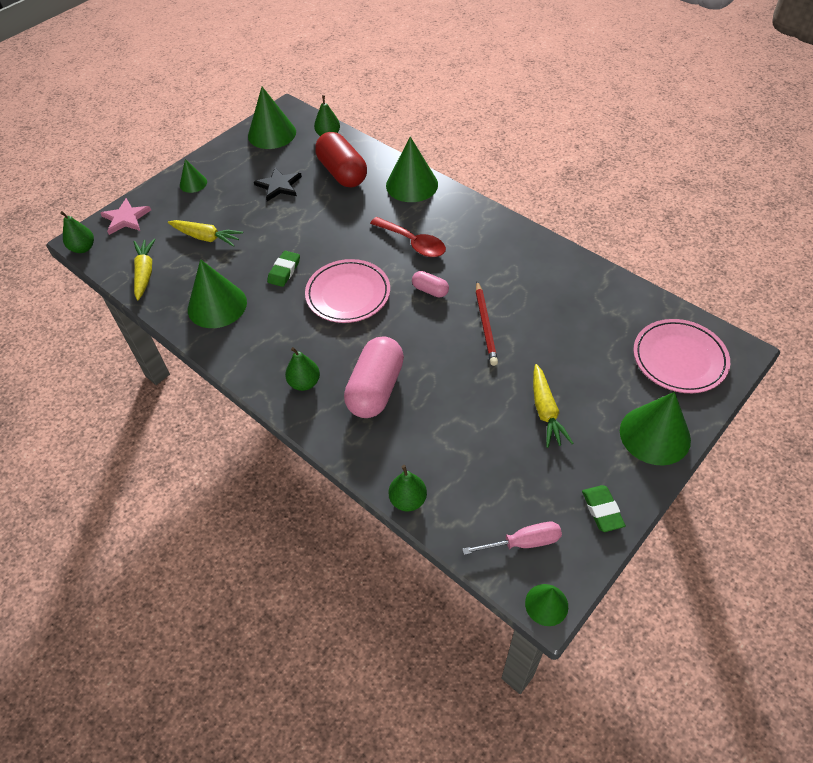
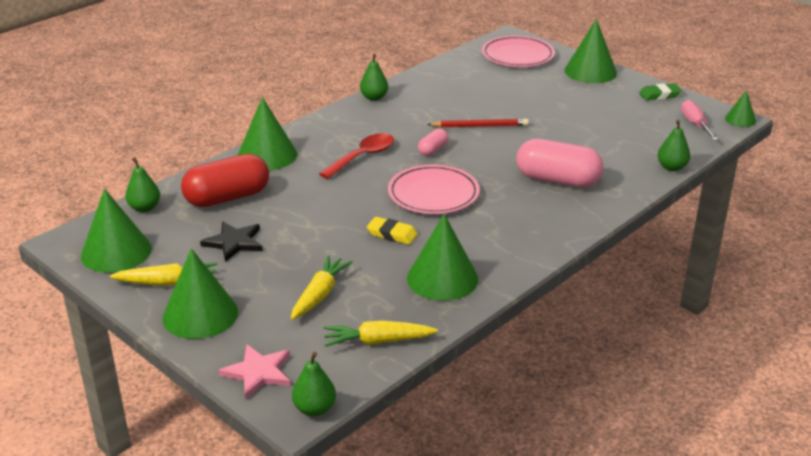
camera: 90 degrees left, 20 degrees down
green cone [180,159,207,193] -> green cone [162,248,238,339], size x1.86
green eraser [267,251,300,287] -> yellow eraser [367,217,418,245]
green pear [285,347,320,391] -> green pear moved to [360,54,388,101]
yellow carrot [533,364,573,448] -> yellow carrot moved to [110,263,218,286]

